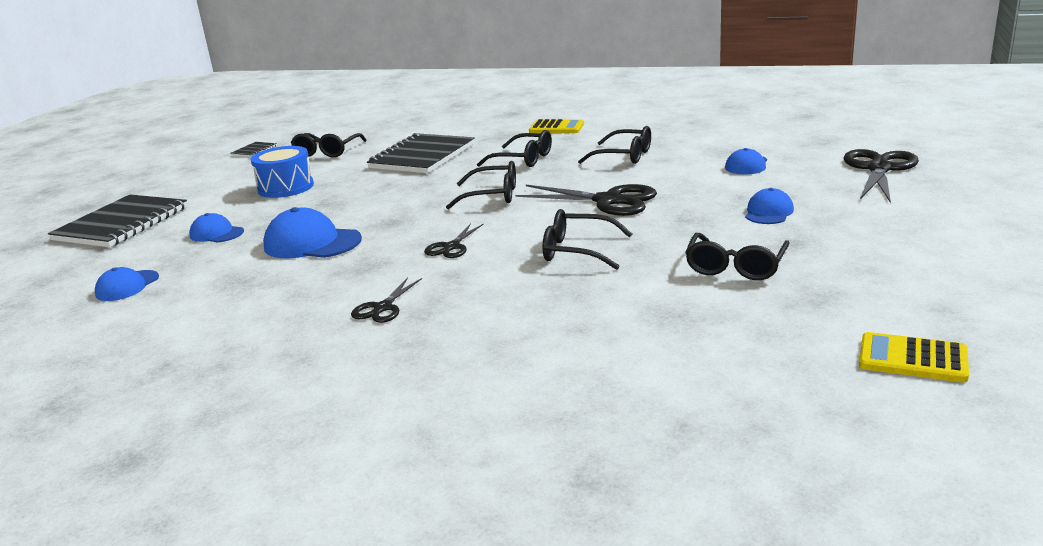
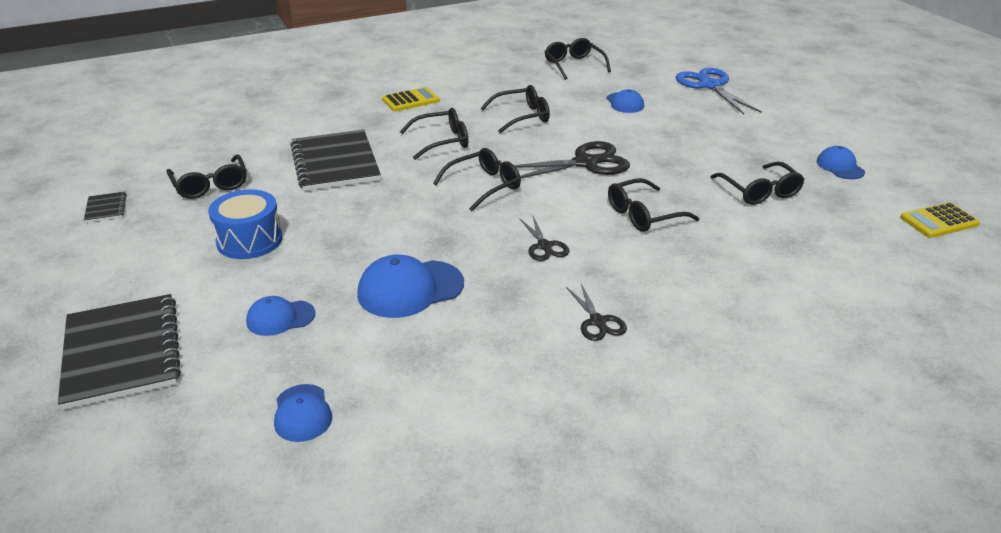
camera: 45 degrees left, 10 degrees up
blue cap [745,188,794,224] -> blue cap moved to [817,146,865,179]
black scissors [844,149,919,203] -> blue scissors [676,68,762,114]
none -> black glasses [545,38,611,80]

